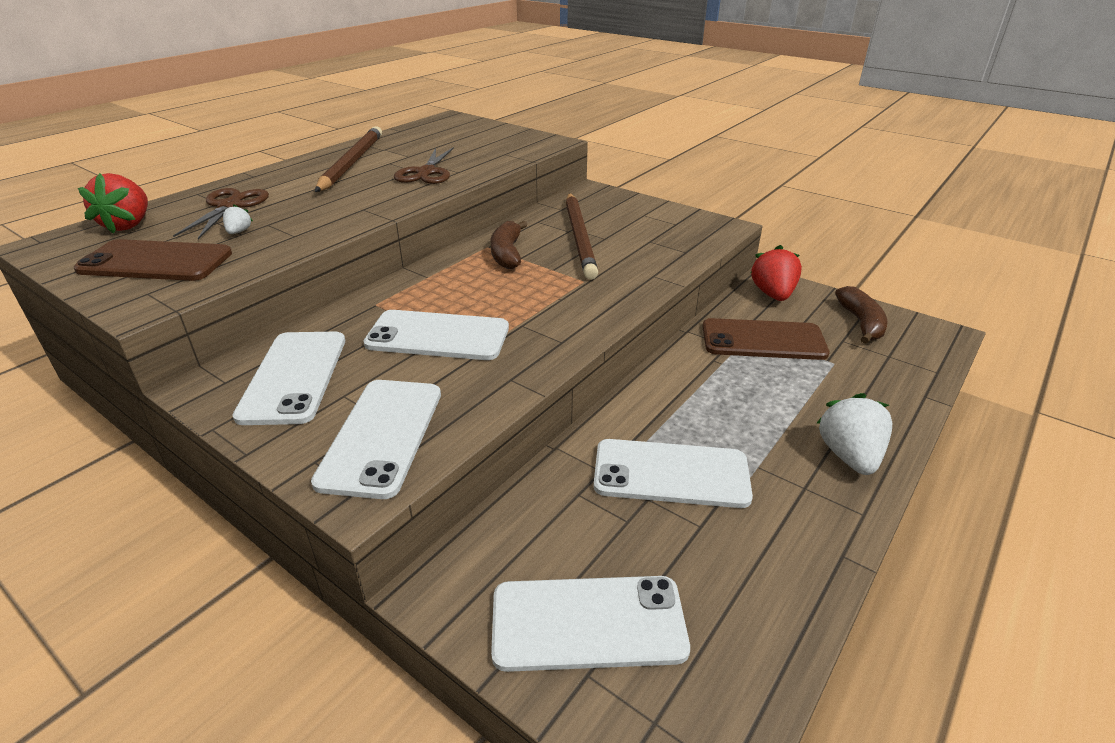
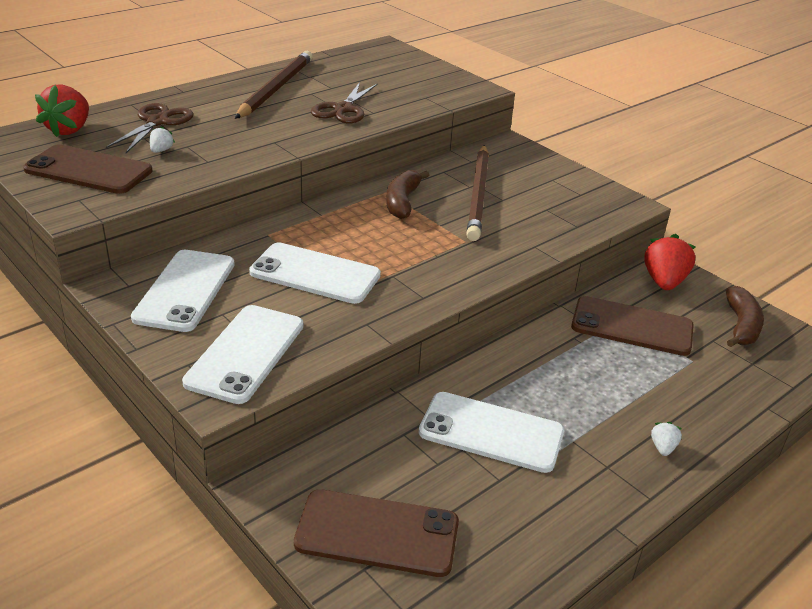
camera: 10 degrees right, 0 degrees up
white phone [491,576,690,672] -> brown phone [294,489,459,577]
white strawberry [816,393,892,475] -> white strawberry [651,422,682,456], size x0.47

